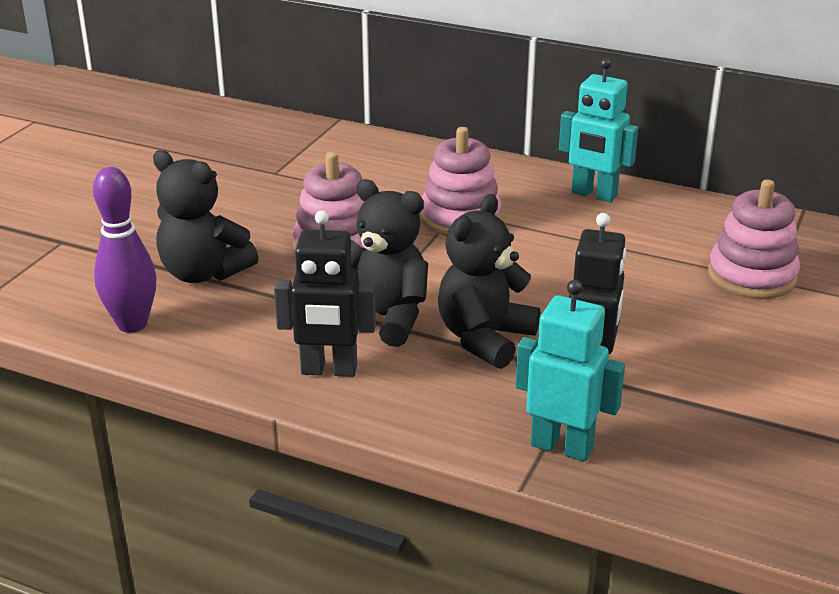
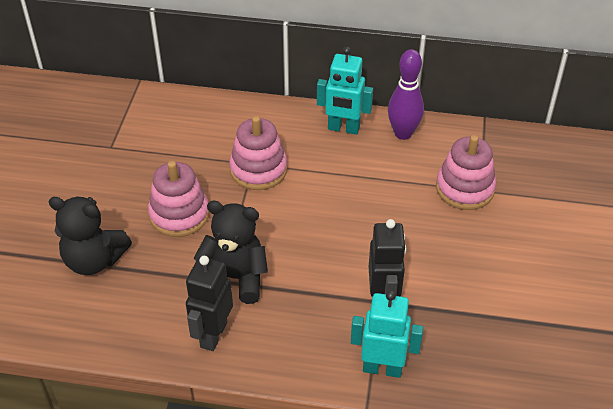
camera: 15 degrees left, 15 degrees up
purple bowling pin [93,167,157,333] -> purple bowling pin moved to [388,49,424,140]
black robot [274,210,376,377] -> black robot turned 120 degrees clockwise [186,256,233,351]
black teddy bear [438,194,540,369] -> none

